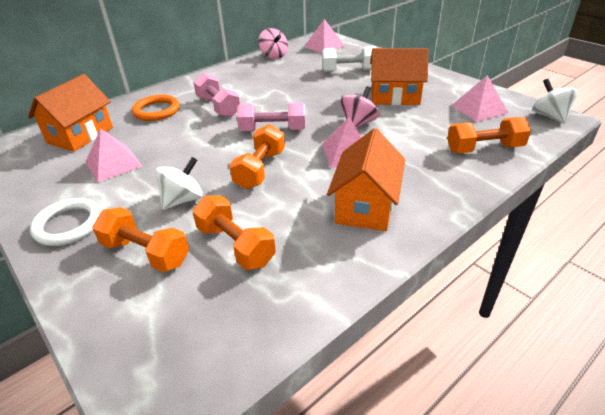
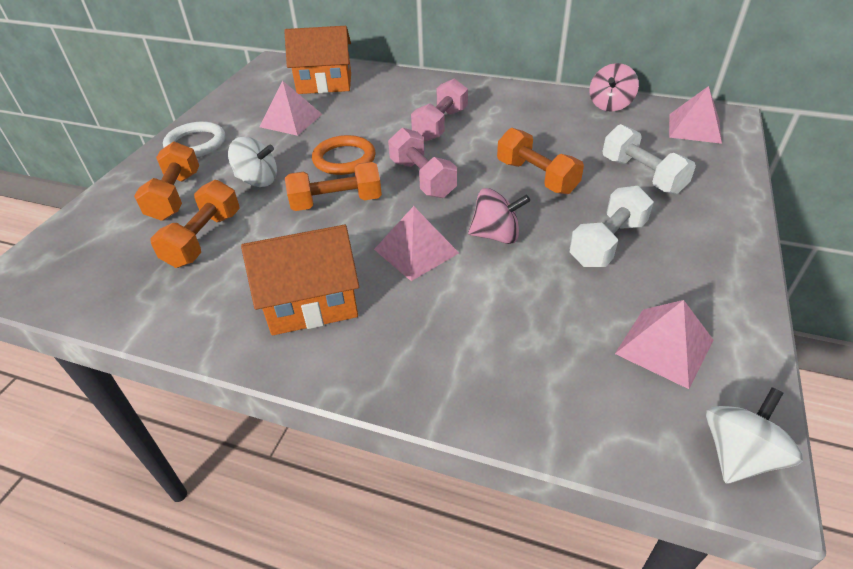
camera: 60 degrees right, 5 degrees up
orange ring [132,95,180,121] -> orange ring moved to [312,135,376,175]
orange house [370,48,428,105] -> white dumbbell [569,186,654,267]
orange dumbbell [447,117,531,153] -> orange dumbbell moved to [497,128,584,194]

